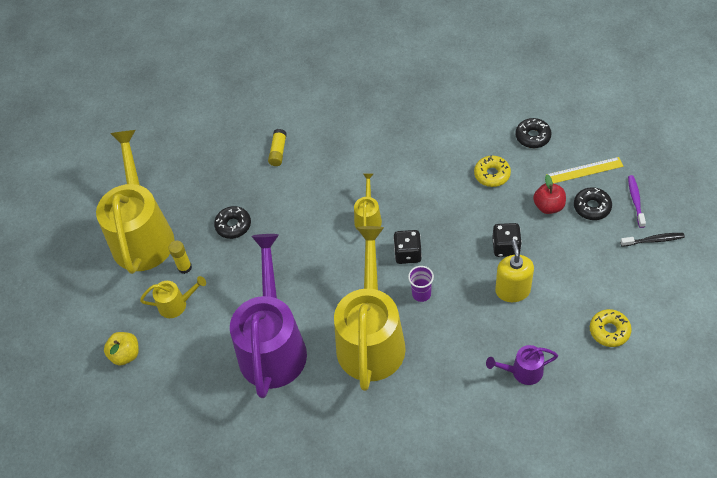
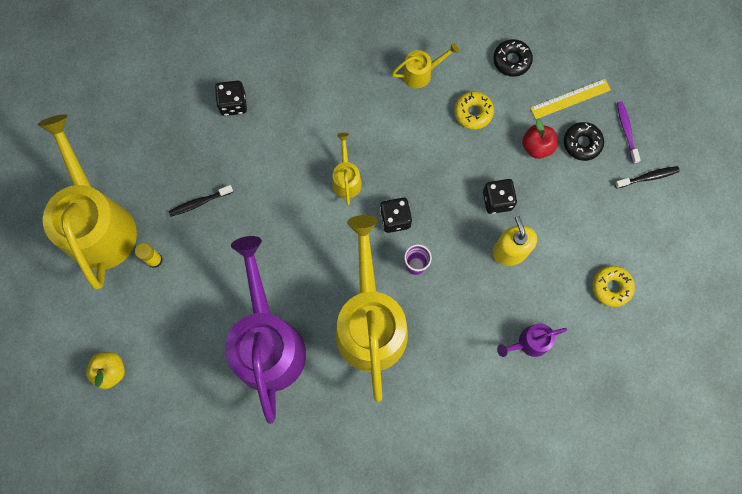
camera: 15 degrees left, 20 degrees up
yellow watering can [140,276,206,318] -> yellow watering can moved to [392,42,459,89]
black donut [214,206,251,239] -> black toothbrush [168,185,233,217]
yellow glue stick [268,129,287,166] -> black dice [215,80,247,116]

